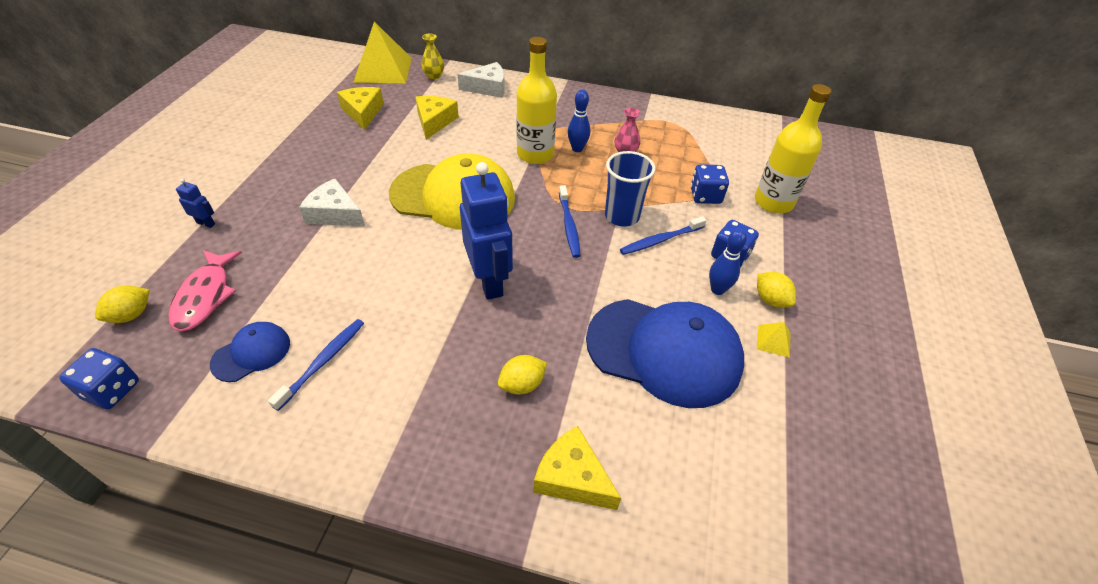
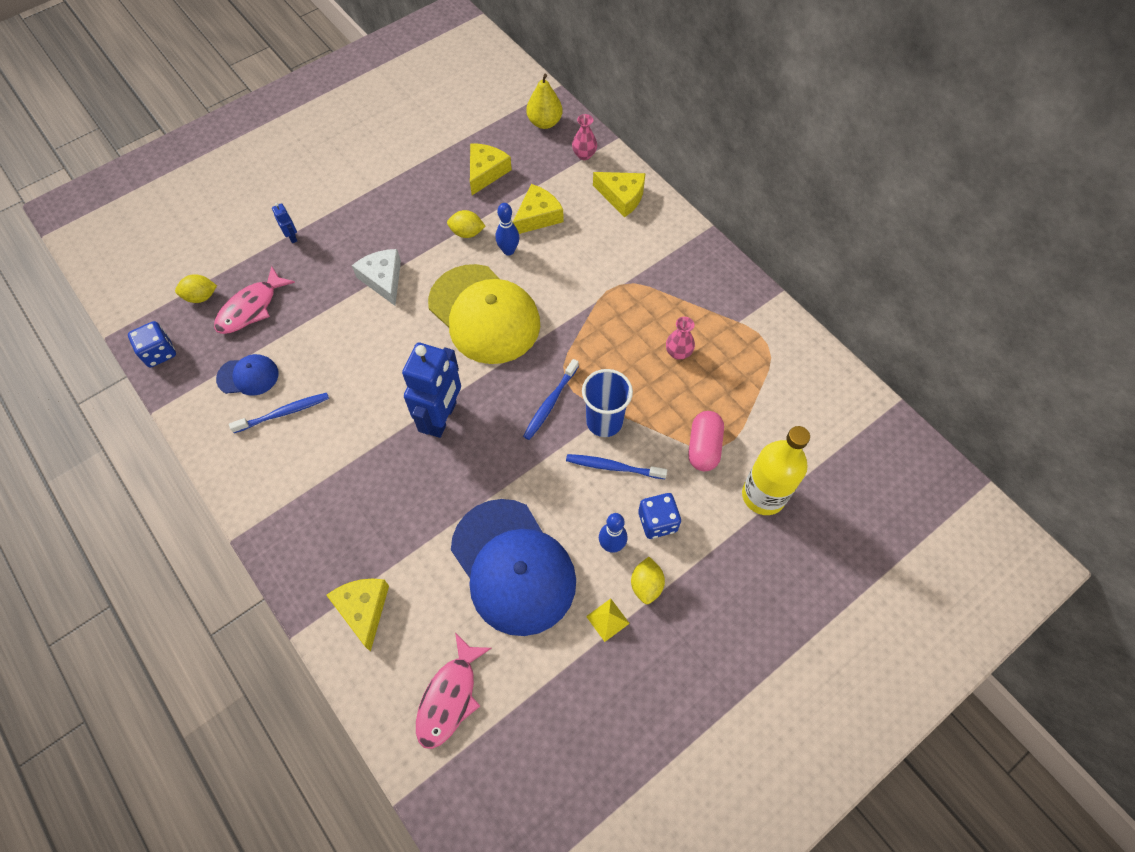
camera: 40 degrees right, 15 degrees up
yellow pyramid [353,21,412,83] -> yellow pear [526,74,563,129]
yellow vase [421,34,444,80] -> pink vase [572,114,597,160]
white cheese [458,62,505,98] -> yellow cheese [593,172,645,217]
yellow lemon [498,355,547,394] -> yellow lemon moved to [447,210,485,238]
yellow bottle [516,37,557,164] -> none
blue bowling pin [568,90,590,152] -> blue bowling pin moved to [495,203,519,256]
blue dice [691,164,729,204] -> pink capsule [688,411,724,471]
none -> pink fish [416,633,492,749]

